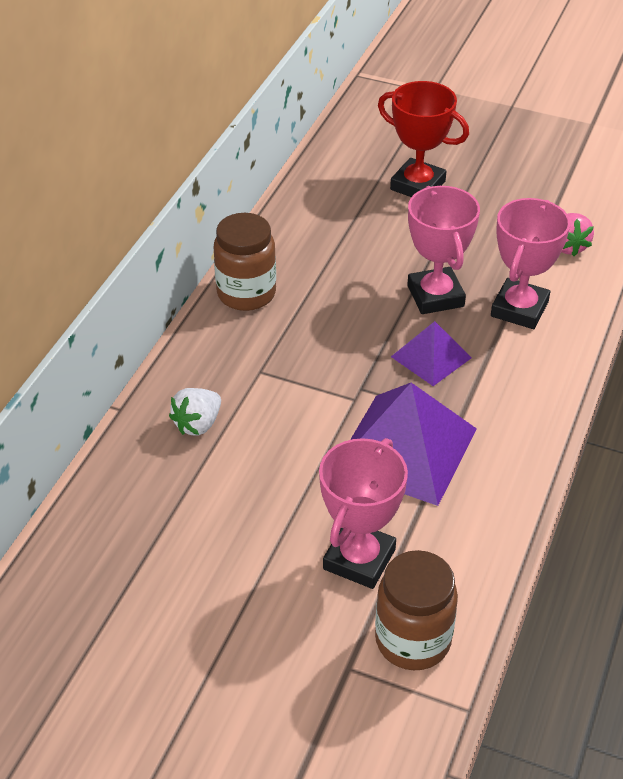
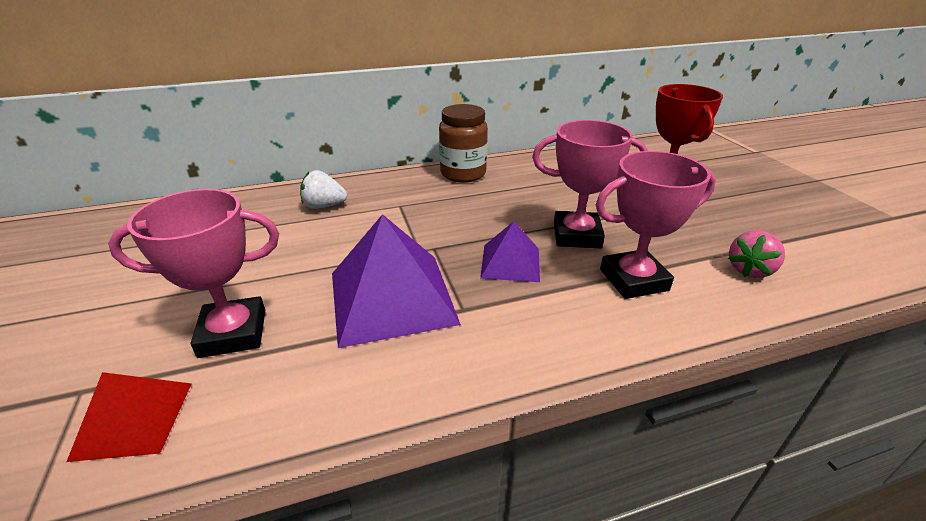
camera: 50 degrees right, 10 degrees down
brown jar [375,550,458,670] -> red pyramid [67,372,192,462]
pink trophy [407,186,480,314] -> pink trophy turned 60 degrees clockwise [532,120,649,248]

